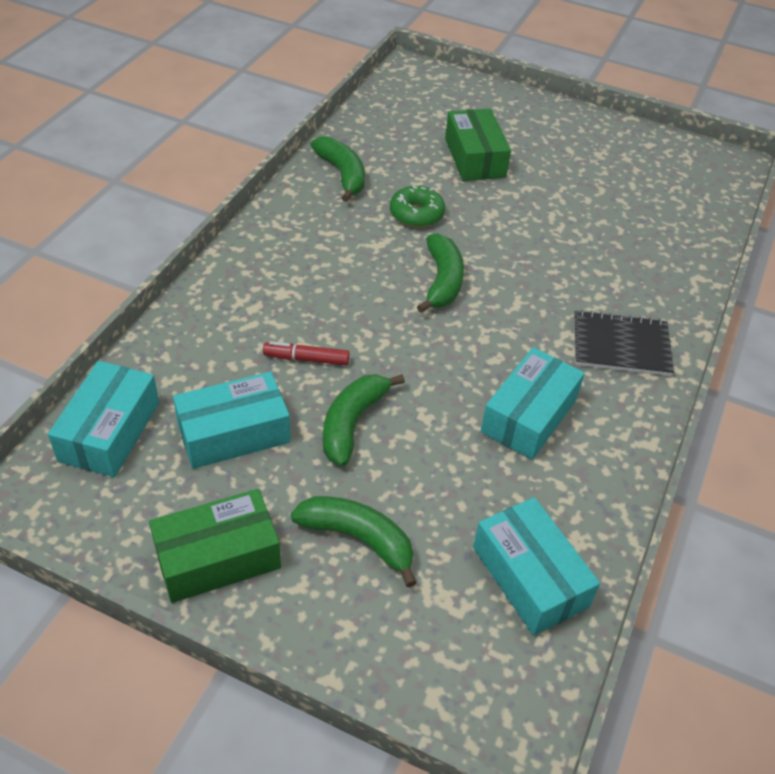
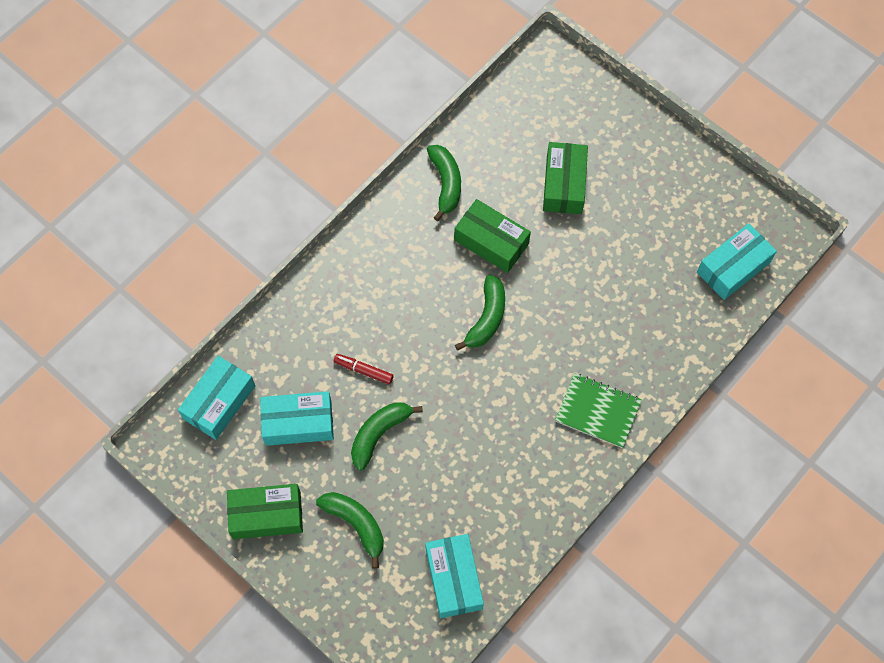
camera: 20 degrees right, 20 degrees up
green donut [390,185,445,228] -> green box [454,199,531,273]
turquoise box [481,347,585,460] -> turquoise box moved to [697,223,777,300]
black notebook [574,310,674,376] -> green notebook [555,373,642,448]

